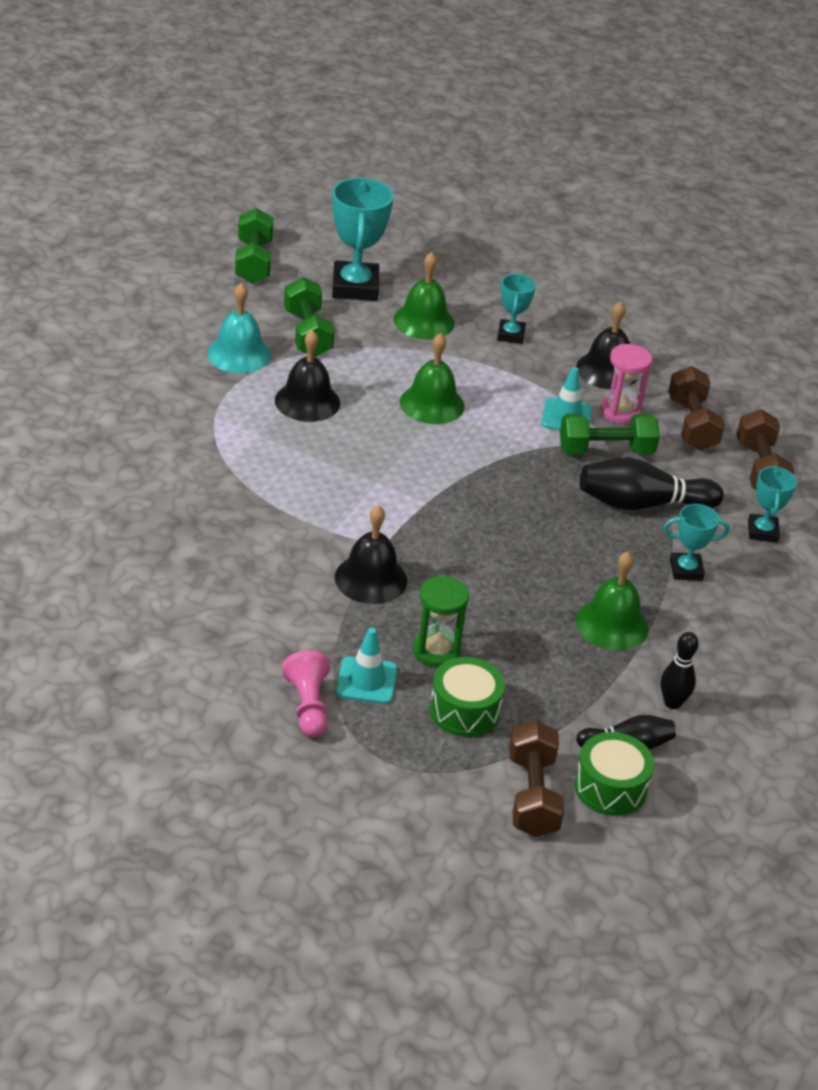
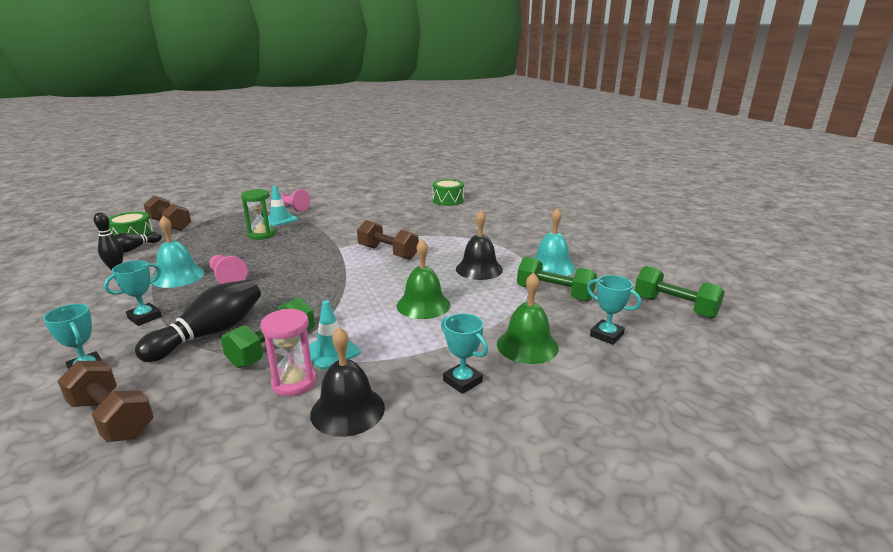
camera: 135 degrees right, 15 degrees down
turquoise trophy [332,178,394,301] -> turquoise trophy [587,275,641,345], size x0.56
black bell [335,505,407,604] -> none
green drum [429,657,505,737] -> green drum moved to [432,179,464,206]
green bell [576,552,649,650] -> turquoise bell [152,216,205,288]
brown dumbbell [668,366,725,451] -> brown dumbbell moved to [357,220,419,260]
none -> pink pawn [209,255,248,284]

